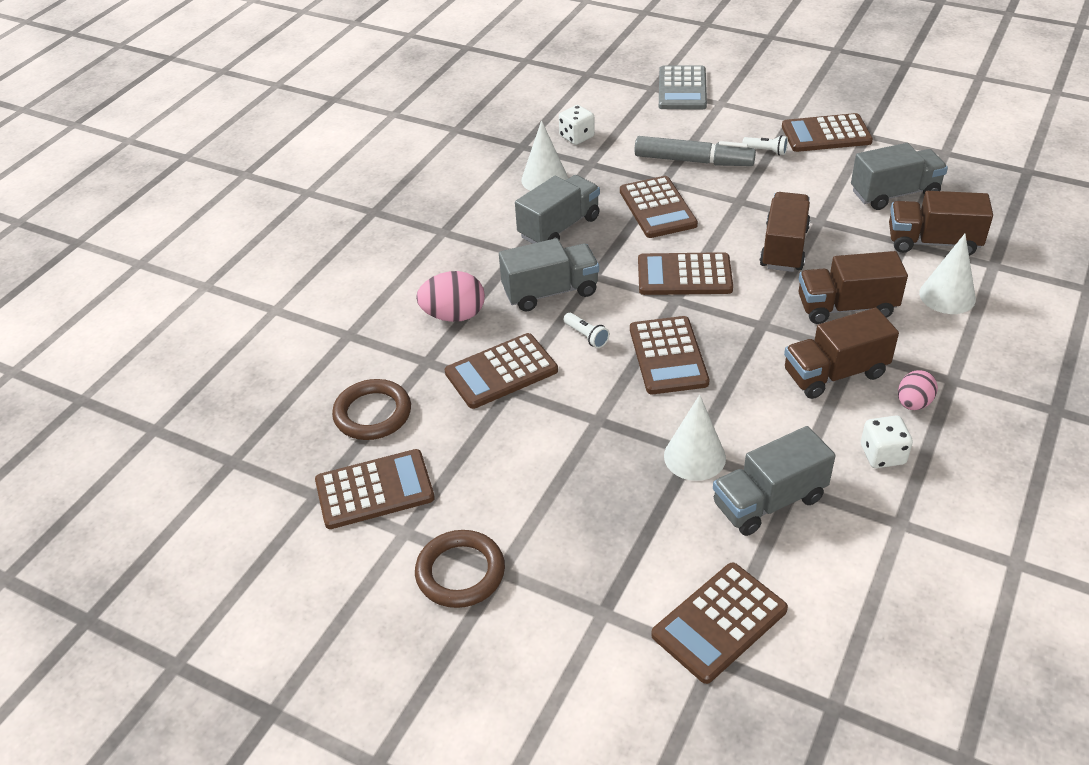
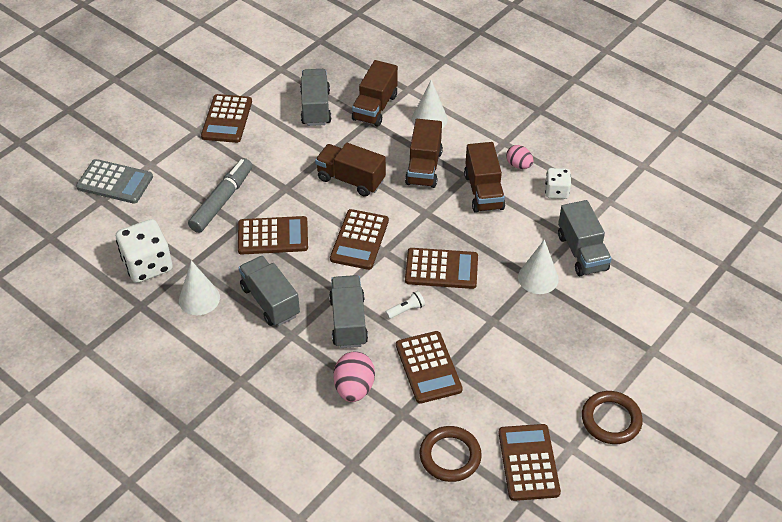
camera: 80 degrees left, 5 degrees up
white dice [559,105,595,145] -> white dice [116,219,173,283], size x1.74
brown calculator [651,562,788,684] -> none
white flashlight [742,135,788,155] -> none

